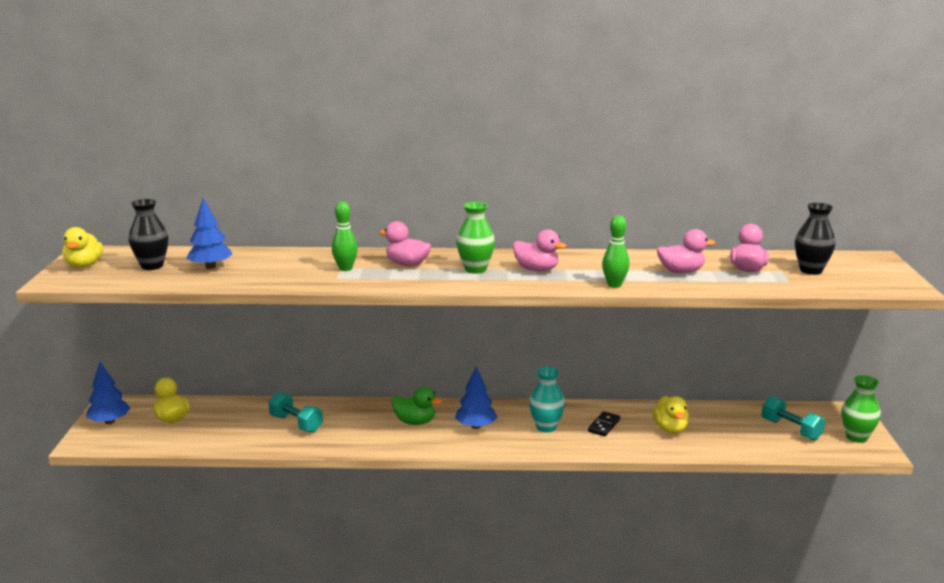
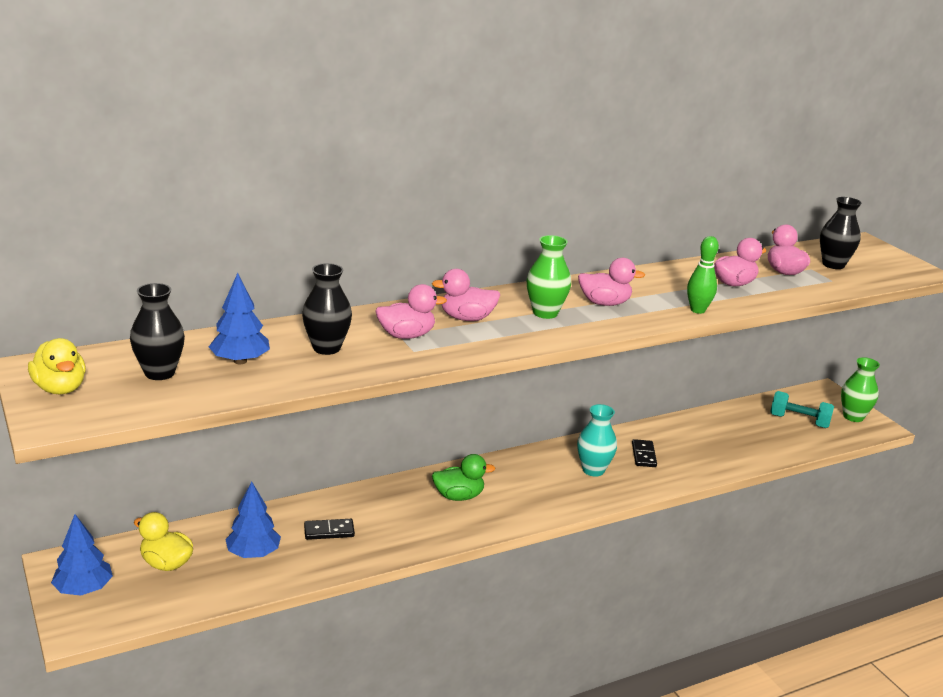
camera: 30 degrees left, 5 degrees up
turquoise dumbbell [268,392,323,432] -> black domino [304,519,355,540]
green bowling pin [332,201,358,271] -> pink duck [375,284,447,339]
blue tree [455,366,497,429] -> blue tree moved to [225,481,281,558]
yellow duck [652,396,689,433] -> none
none -> black vase [302,263,352,355]

